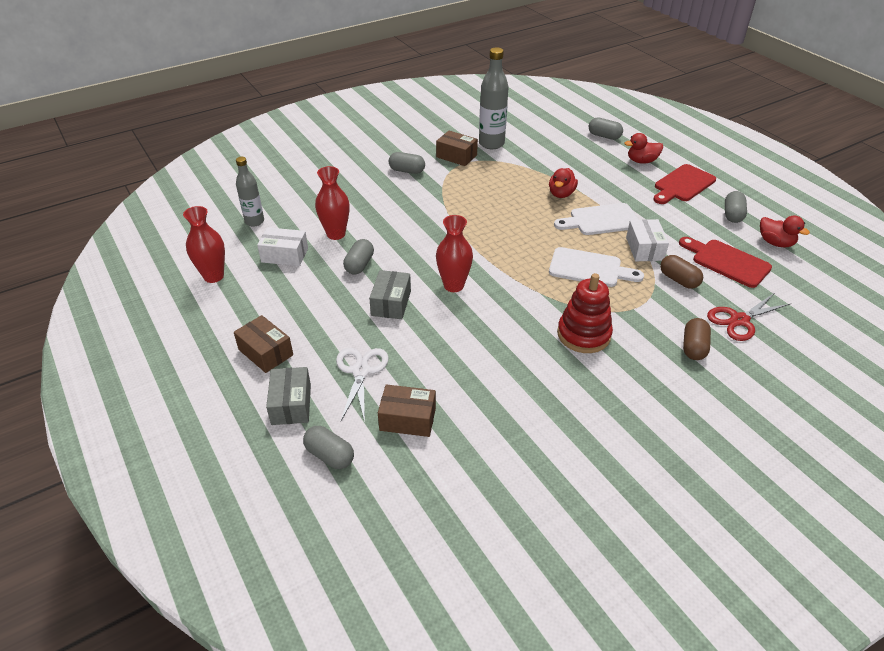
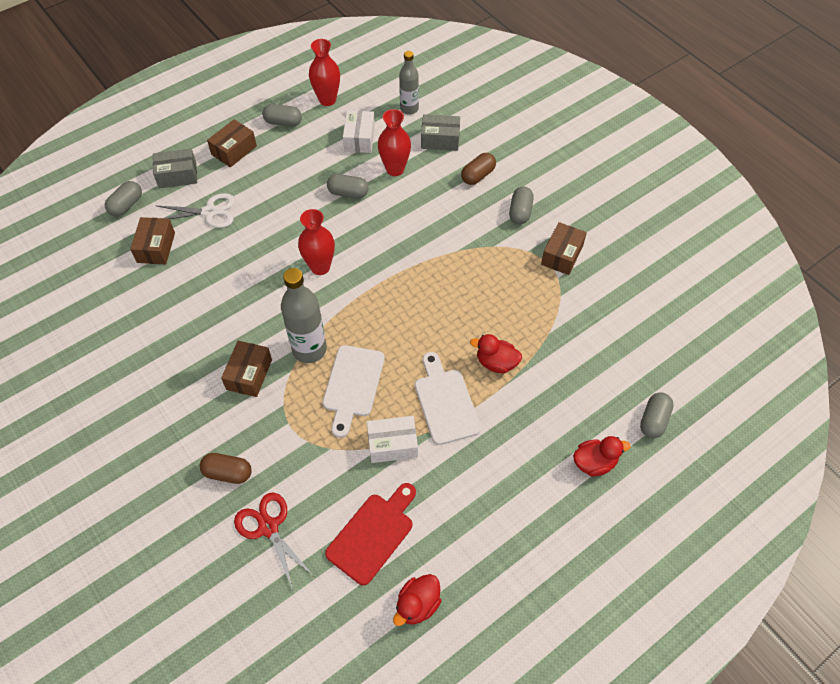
camera: 85 degrees right, 15 degrees up
grey box [369,270,411,319] -> grey box moved to [421,114,460,151]
grey bottle [479,47,509,149] -> grey bottle moved to [281,268,327,363]
red stacking toy [557,273,613,353] -> brown box [221,341,272,397]
red duck [624,133,663,164] -> red duck turned 90 degrees clockwise [573,436,631,477]
red cutting board [653,164,716,204] -> none
brown capsule [660,255,703,289] -> brown capsule moved to [461,153,496,185]
grey capsule [725,191,747,223] -> grey capsule moved to [262,104,302,127]

